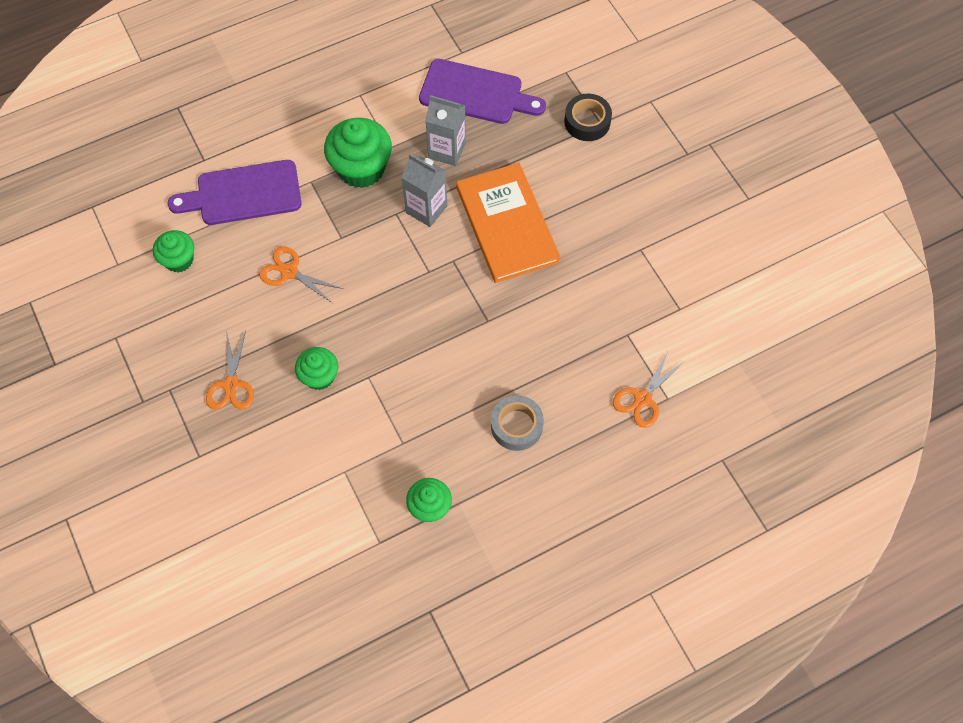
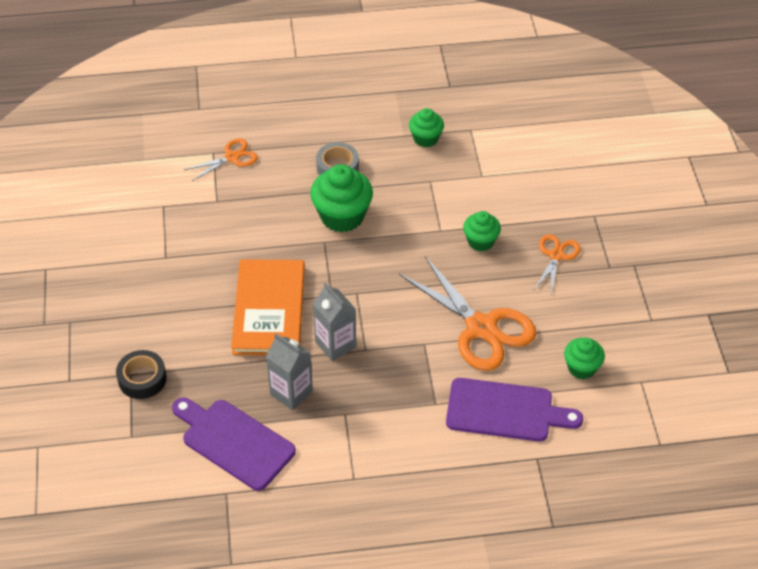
camera: 160 degrees left, 15 degrees down
orange scissors [259,246,343,303] -> orange scissors [399,256,537,371], size x1.92
green cupcake [324,118,392,188] -> green cupcake moved to [310,164,373,232]

